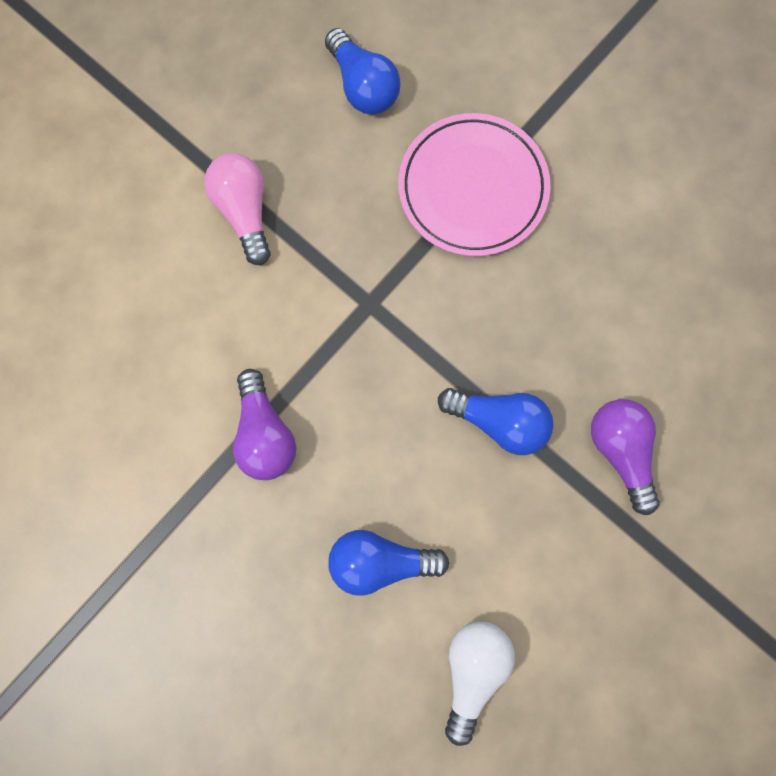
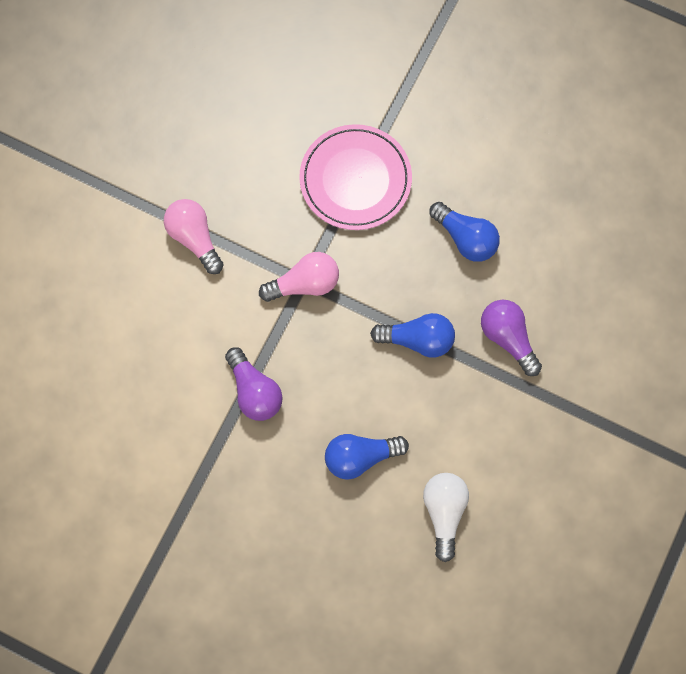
camera: 15 degrees left, 5 degrees down
blue light bulb [325,28,400,114] -> blue light bulb moved to [429,202,500,262]
none -> pink light bulb [259,252,339,302]

